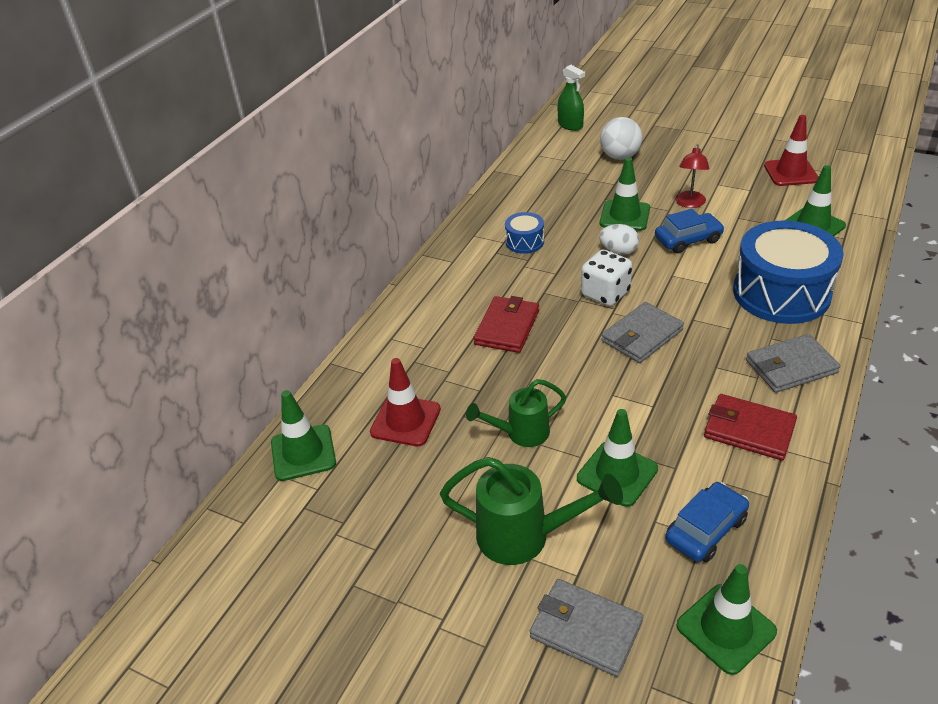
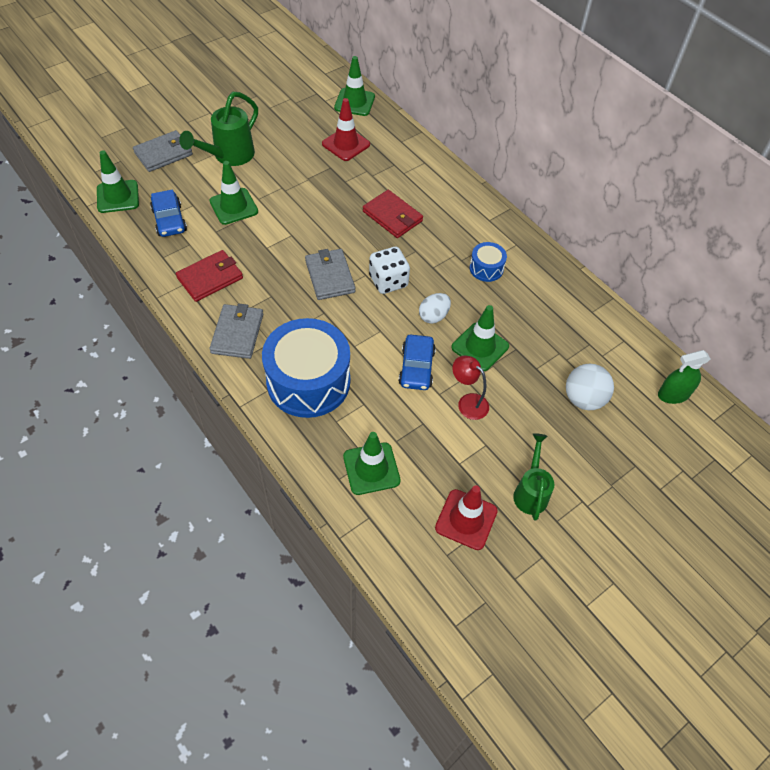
camera: 110 degrees right, 15 degrees up
green watering can [466,379,566,447] -> green watering can moved to [513,433,554,520]

